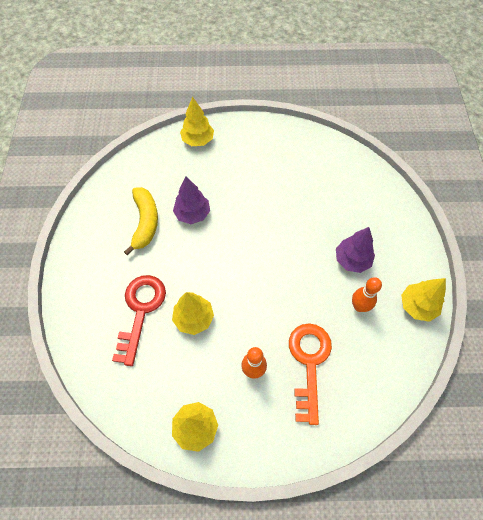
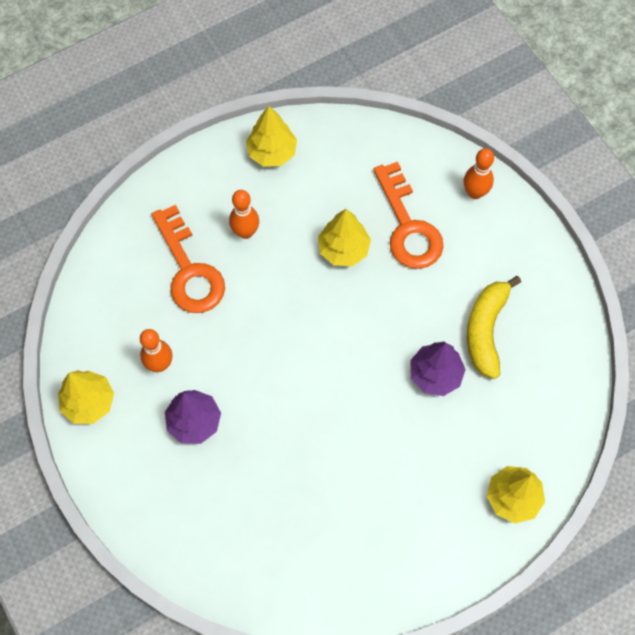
camera: 150 degrees right, 5 degrees up
red key [112,275,166,366] -> orange key [373,162,443,269]
yellow banana [124,187,158,255] -> yellow banana turned 45 degrees clockwise [467,276,521,379]
none -> orange bowling pin [464,148,494,199]

